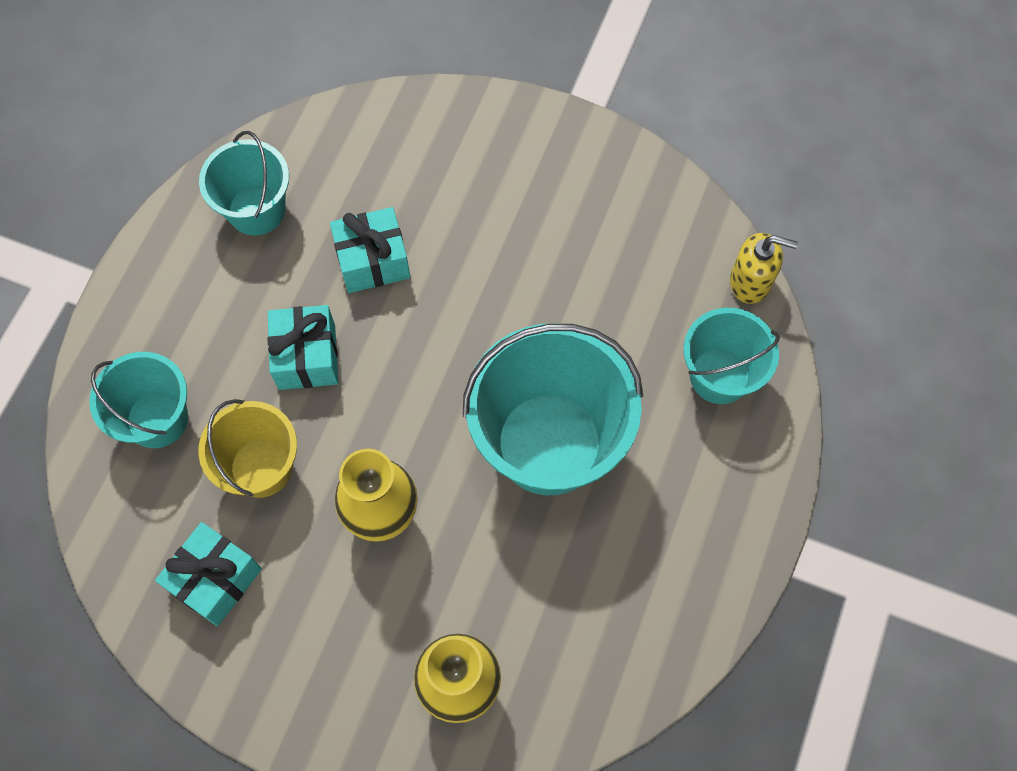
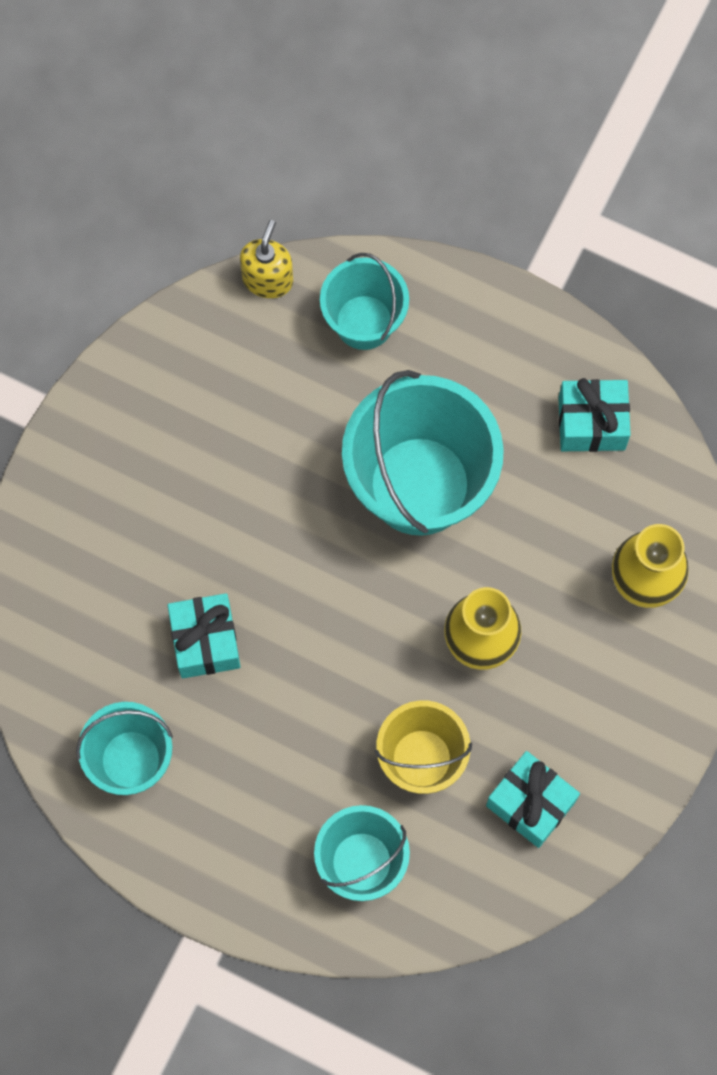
camera: 85 degrees left, 5 degrees up
turquoise gift [267,305,338,390] -> turquoise gift moved to [558,378,631,452]

